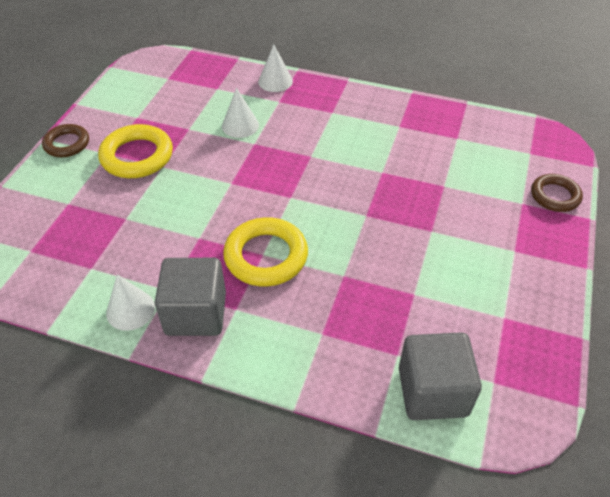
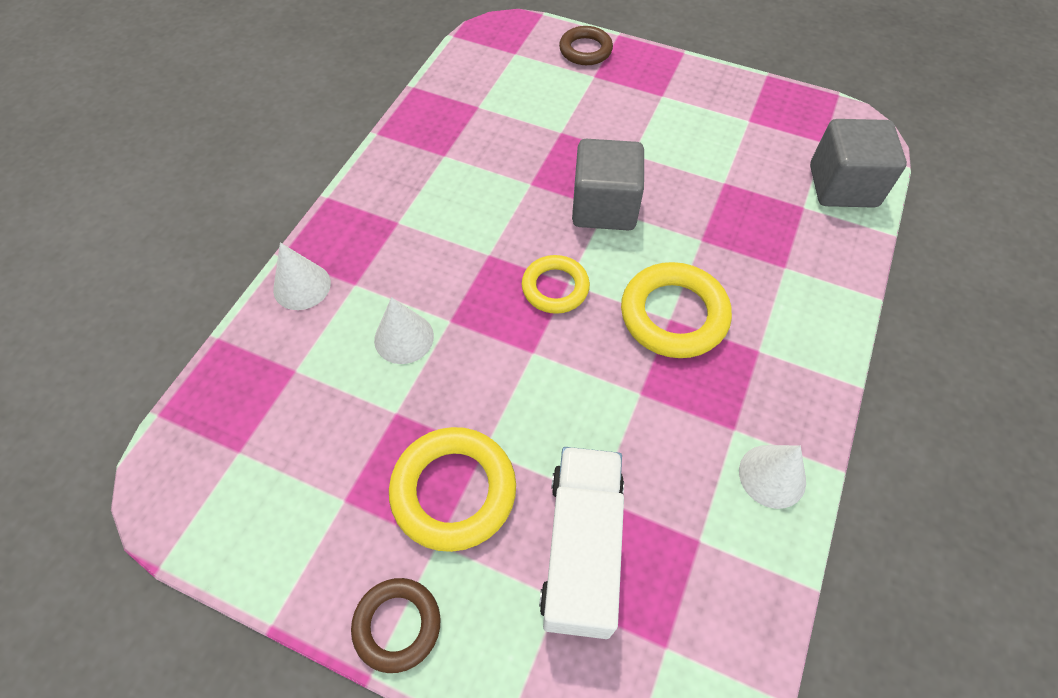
camera: 85 degrees left, 10 degrees up
grey cube [154,258,226,336] -> grey cube moved to [572,139,644,230]
none -> yellow ring [522,255,590,314]
none -> white truck [539,447,624,639]

